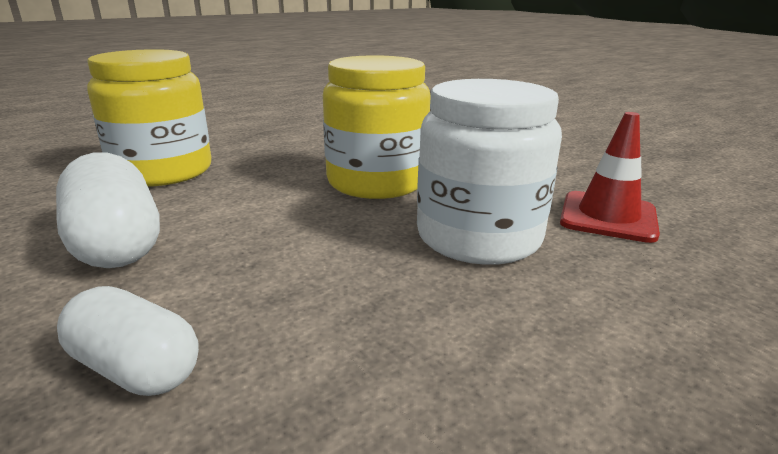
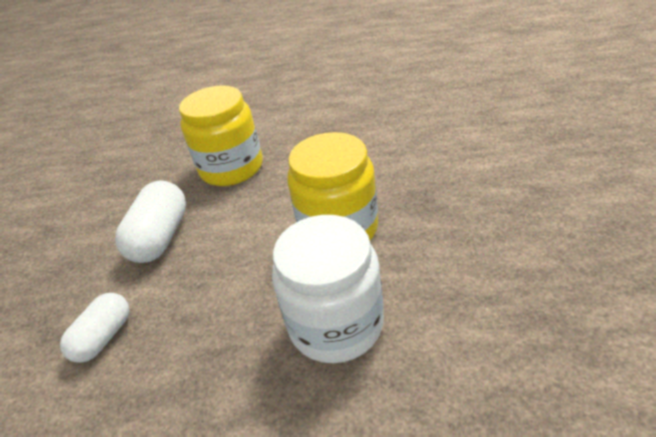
camera: 45 degrees right, 15 degrees up
white capsule [57,286,199,396] -> white capsule turned 45 degrees clockwise [60,293,129,363]
red traffic cone [560,112,660,243] -> none

